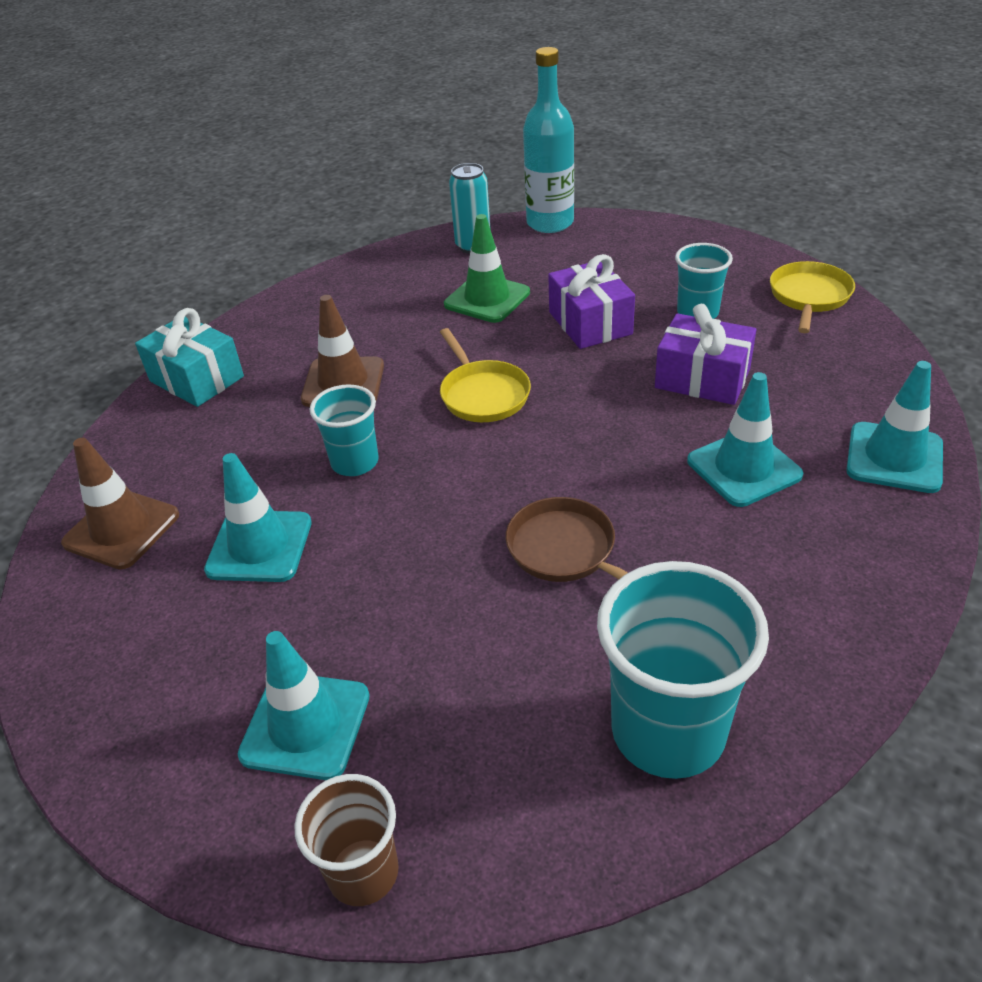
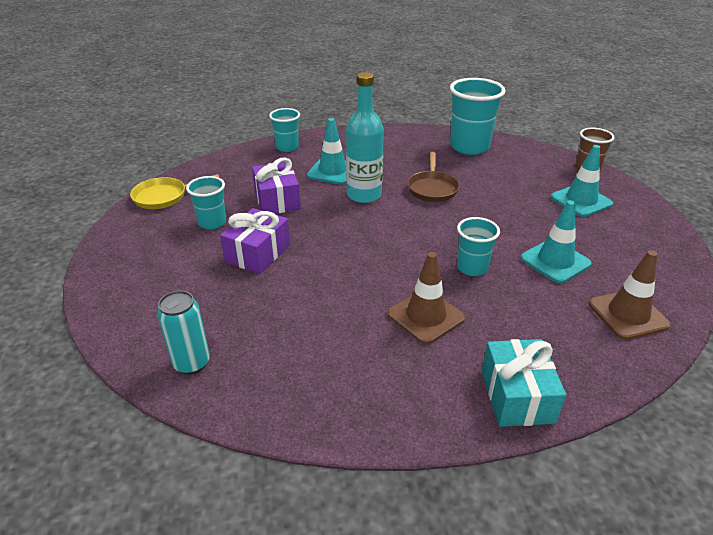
camera: 135 degrees left, 5 degrees down
yellow pan [440,328,531,422] -> none
green traffic cone [444,214,530,323] -> none
turquoise bottle [523,47,574,233] -> turquoise bottle moved to [346,72,384,203]
turquoise traffic cone [846,361,943,493] -> turquoise cup [269,108,300,152]

